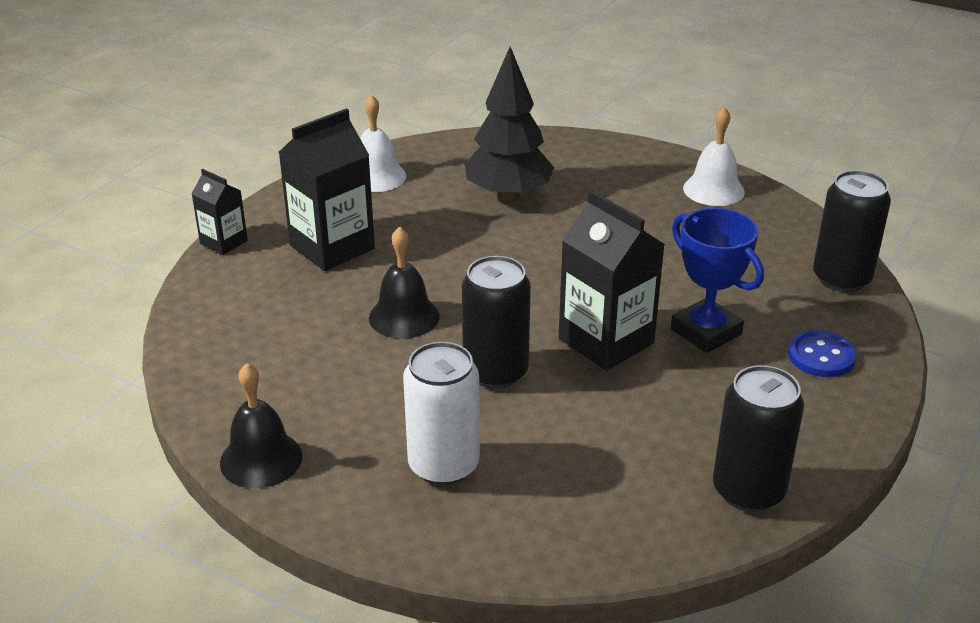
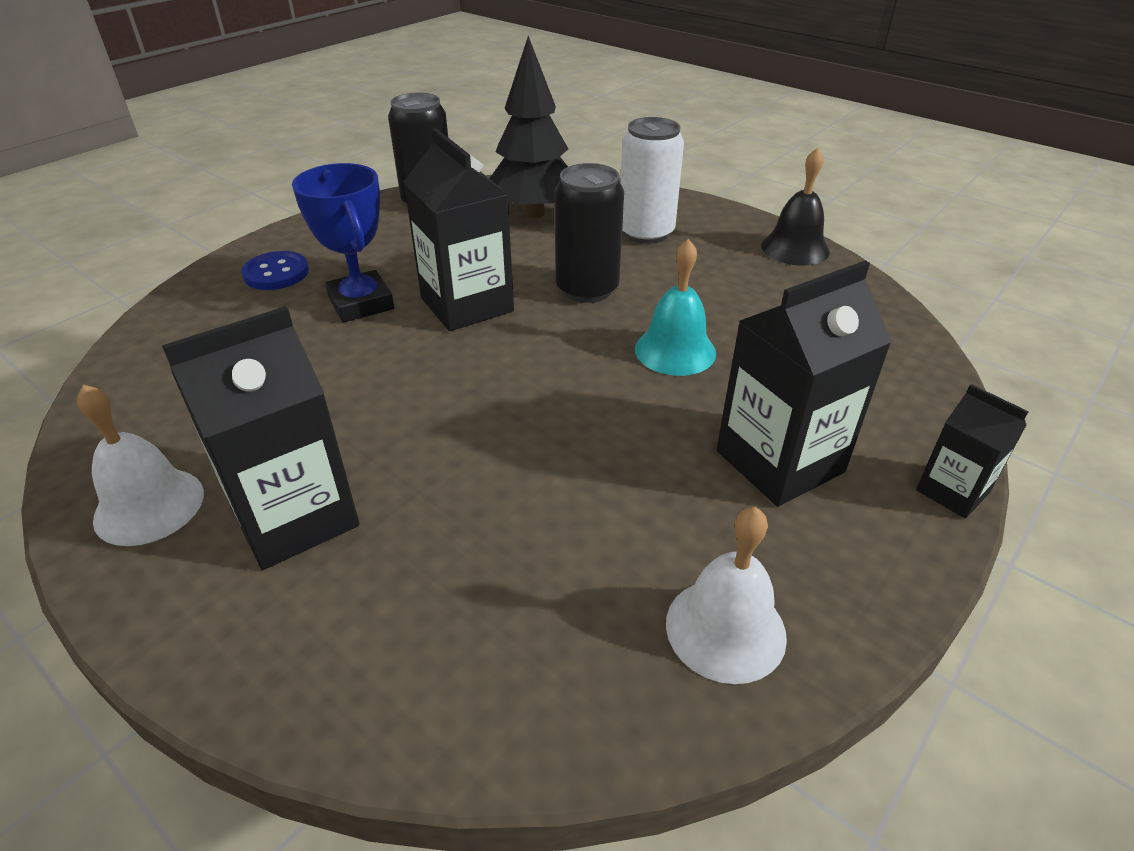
camera: 170 degrees left, 5 degrees up
black bell [369,226,440,339] -> turquoise bell [635,239,716,376]
black tree [465,47,554,201] -> black tree moved to [489,36,568,218]
black can [813,170,891,292] -> none
none -> black carton [162,306,359,570]

